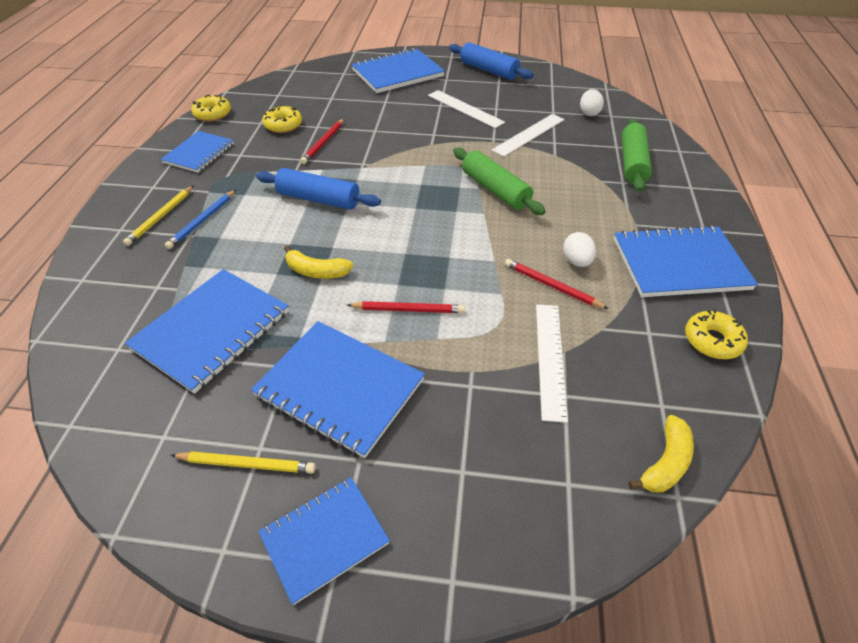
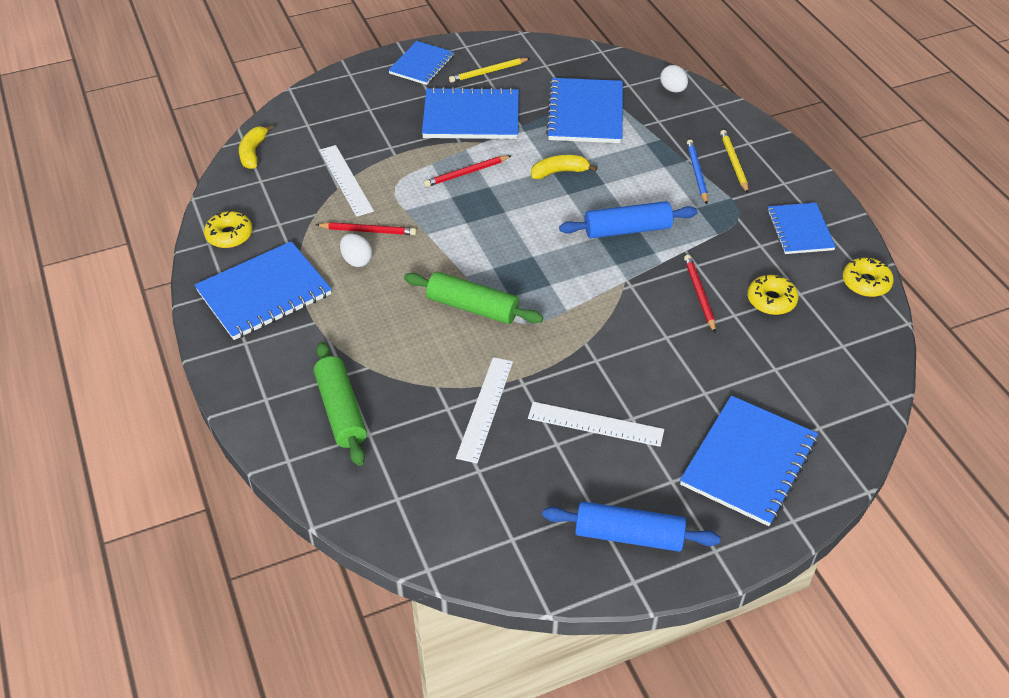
camera: 150 degrees right, 0 degrees up
white egg [580,89,604,116] -> white egg moved to [660,65,688,92]

